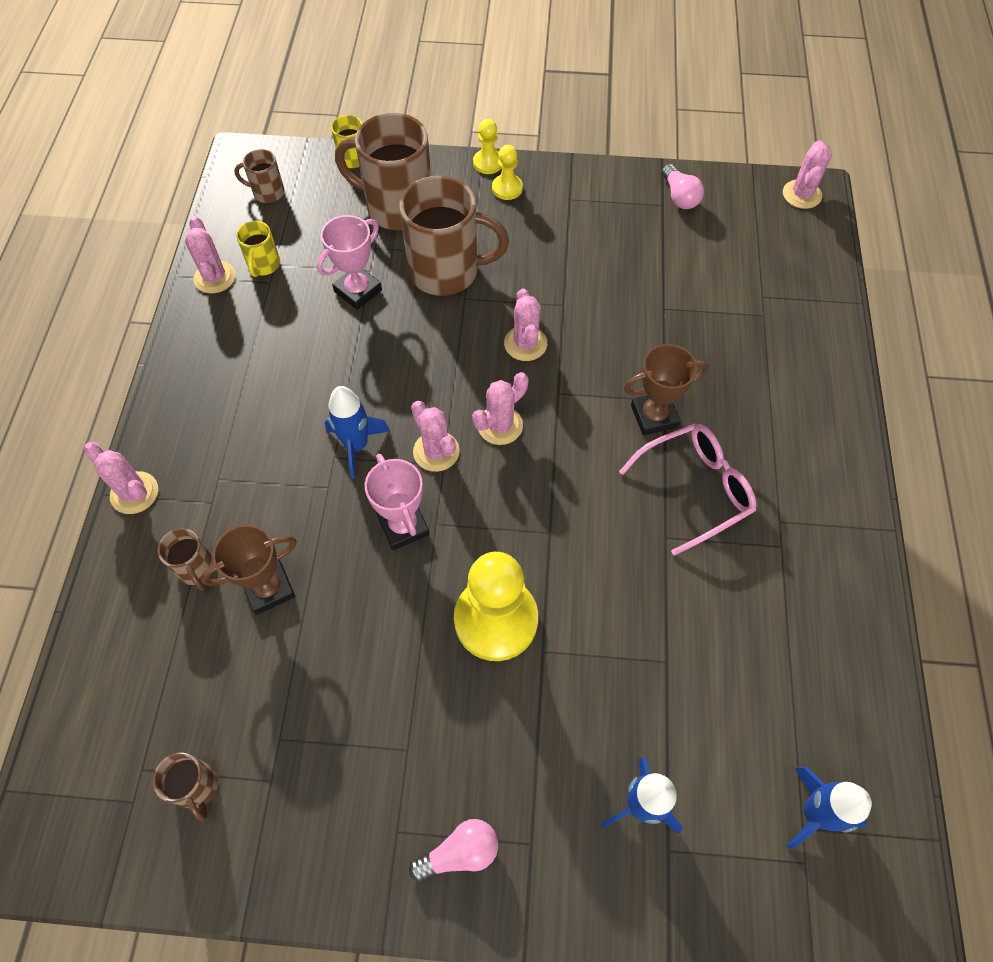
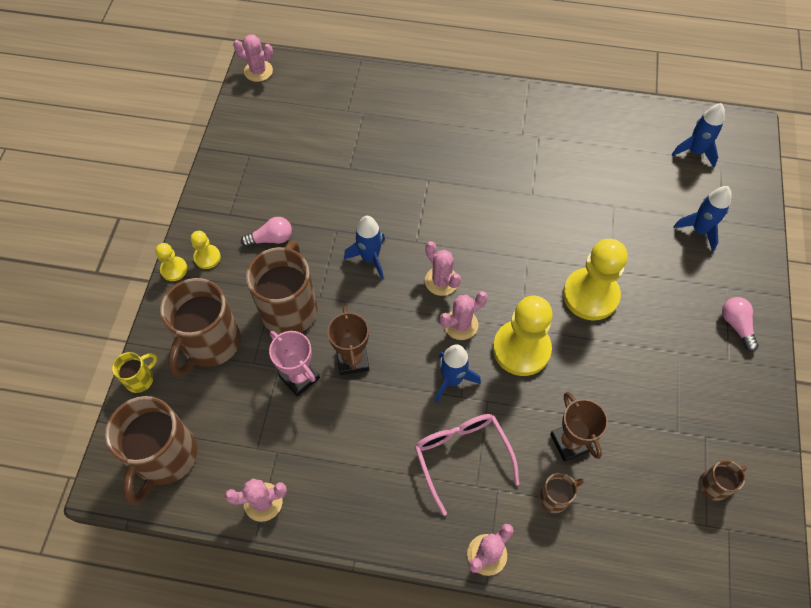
camera: 85 degrees left, 0 degrees up
brown mug [234,149,284,203] -> brown mug [105,396,197,505], size x2.11
yellow mug [236,221,280,277] -> none
pink trophy [365,454,430,550] -> yellow pawn [493,296,553,376]
pink cactus [504,289,547,361] -> blue rocket [344,216,385,279]
pink glasses [619,424,756,556] -> pink glasses moved to [415,414,519,516]
brown trophy [624,344,709,436] -> brown trophy moved to [328,306,369,375]
pink light bulb [662,164,704,209] -> pink light bulb moved to [241,217,292,247]

